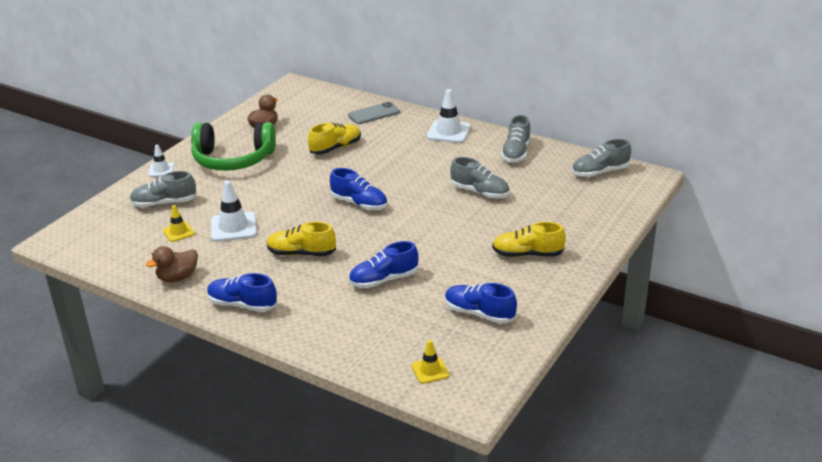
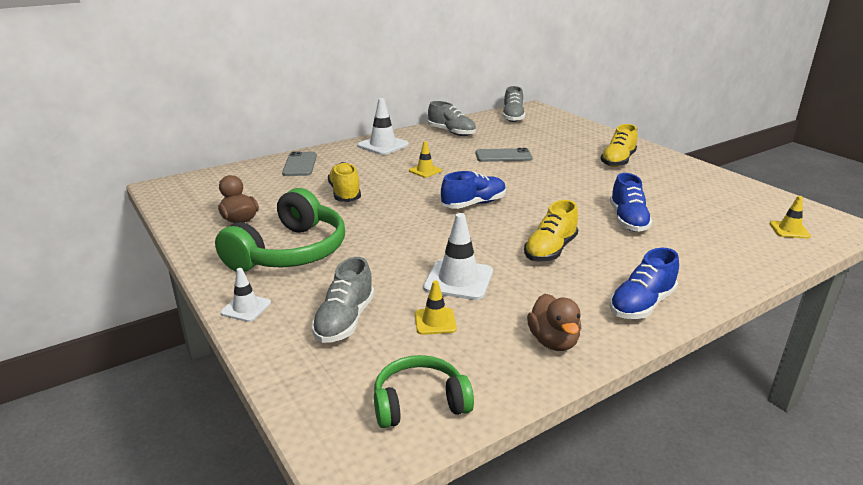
camera: 65 degrees left, 5 degrees down
blue shoe [445,283,517,324] -> none
grey shoe [450,157,510,198] -> grey phone [475,148,533,162]
none -> green headphones [374,355,474,428]
none -> yellow traffic cone [409,141,442,178]

